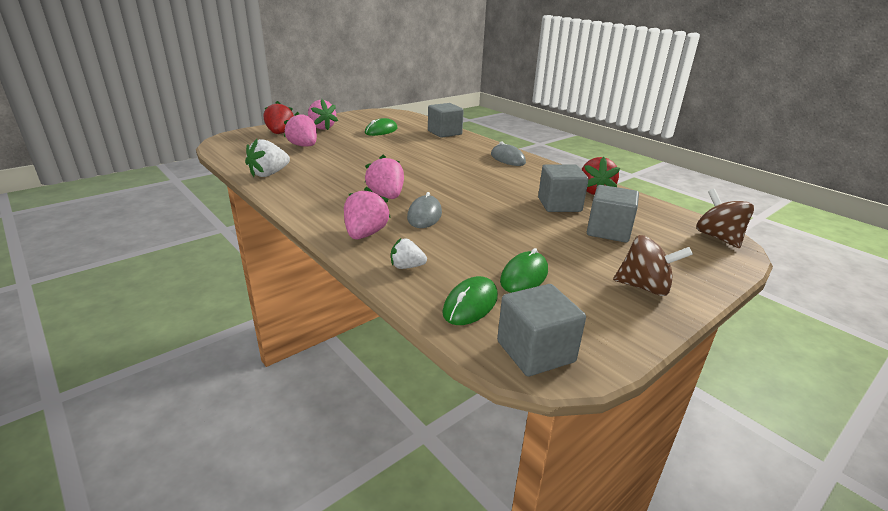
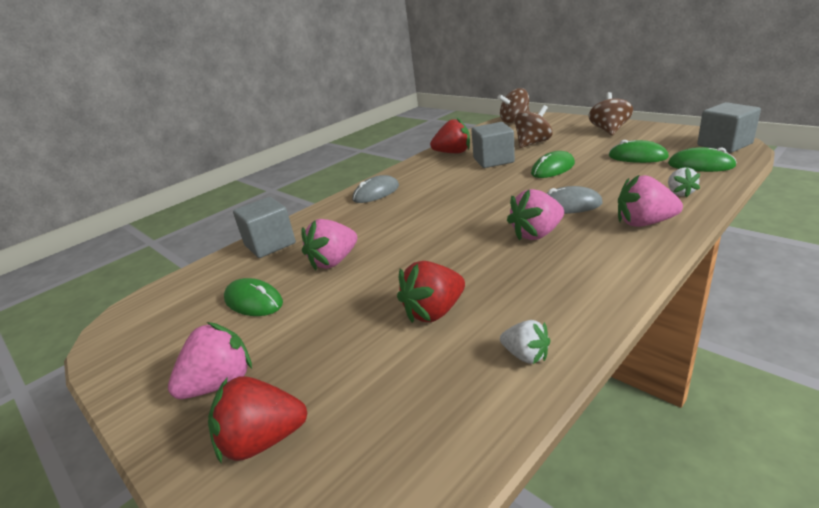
camera: 90 degrees left, 0 degrees up
white strawberry [245,139,290,177] -> white strawberry [500,320,551,364], size x0.61
pink strawberry [284,112,317,146] -> pink strawberry moved to [301,219,357,270]
grey cube [587,185,639,243] -> brown spinning top [514,105,553,148]
none -> red strawberry [397,261,465,323]
none -> green mouse [531,151,575,178]

